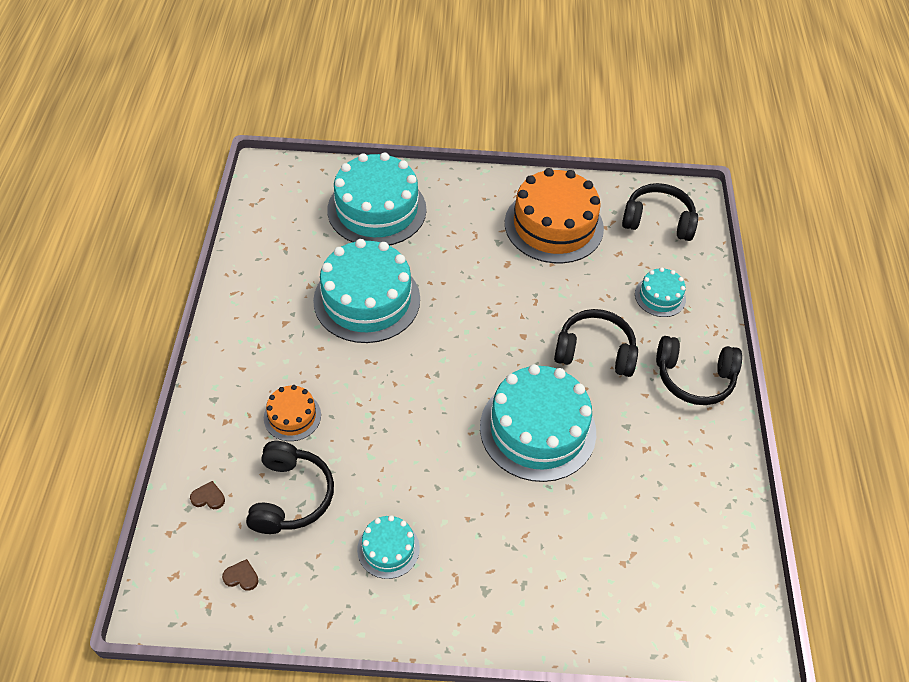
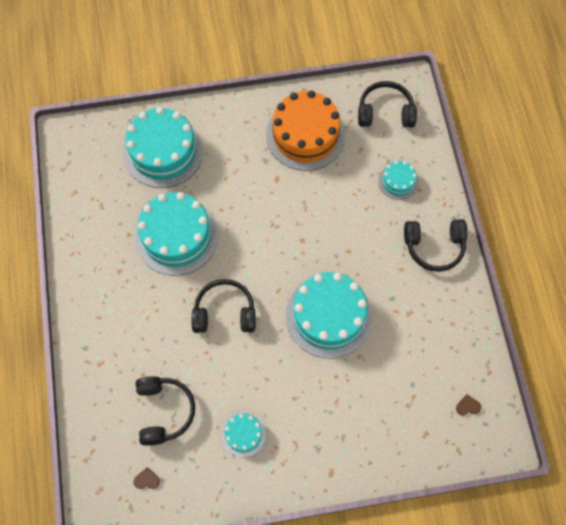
camera: 10 degrees left, 15 degrees up
brown heart [190,481,225,509] -> brown heart moved to [456,394,481,415]
orange cake [264,385,321,441] -> none
black headphones [554,309,638,377] -> black headphones moved to [192,279,255,333]

